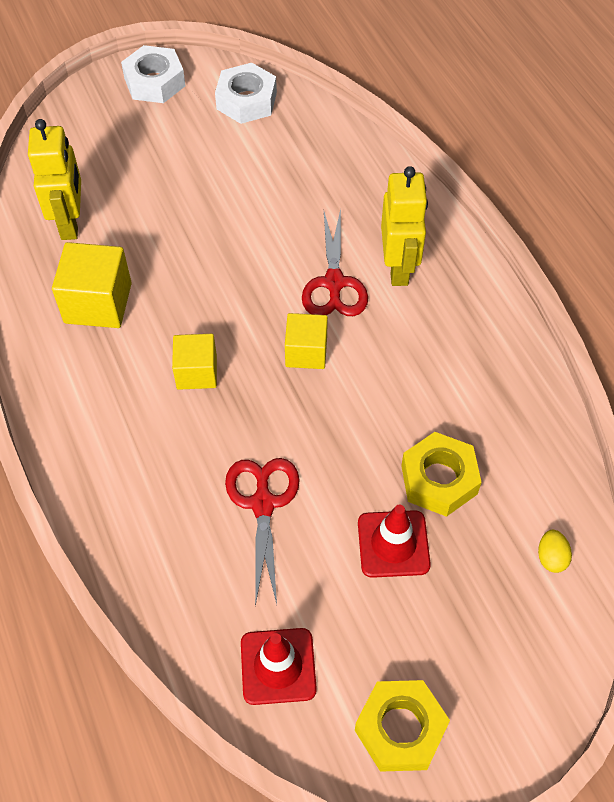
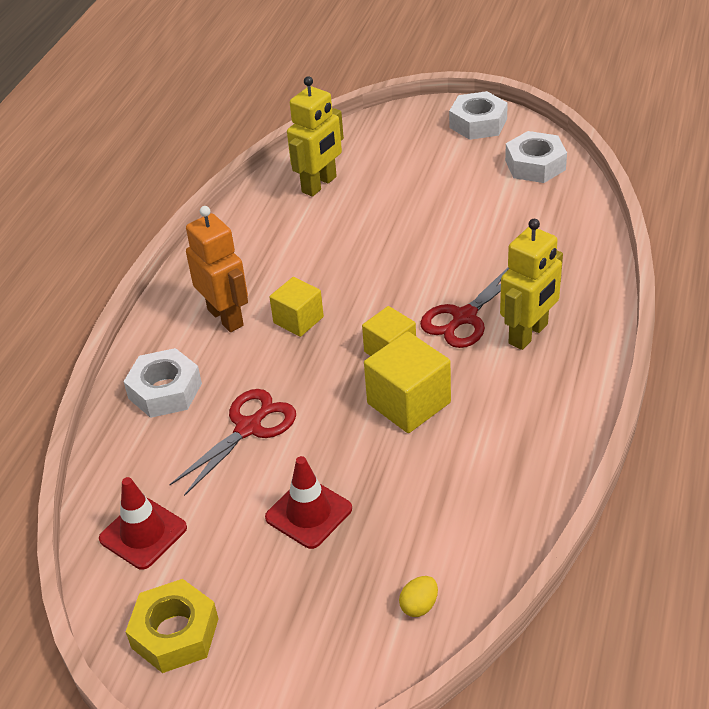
camera: 45 degrees right, 15 degrees down
yellow cube [52,242,132,328] -> yellow cube moved to [364,331,451,433]
yellow nut [401,432,482,517] -> none
none -> white nut [123,348,202,418]
none -> orange robot [186,206,248,332]

